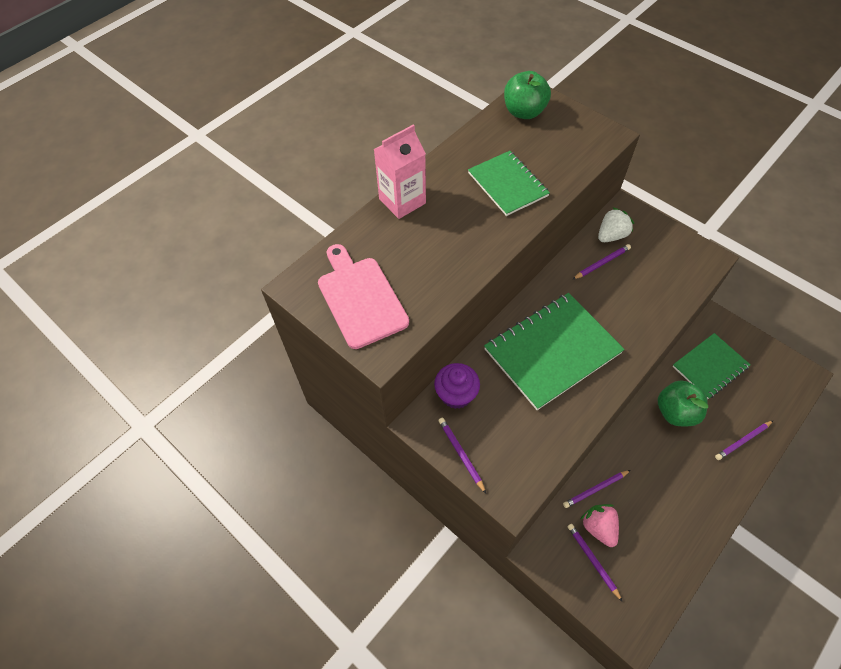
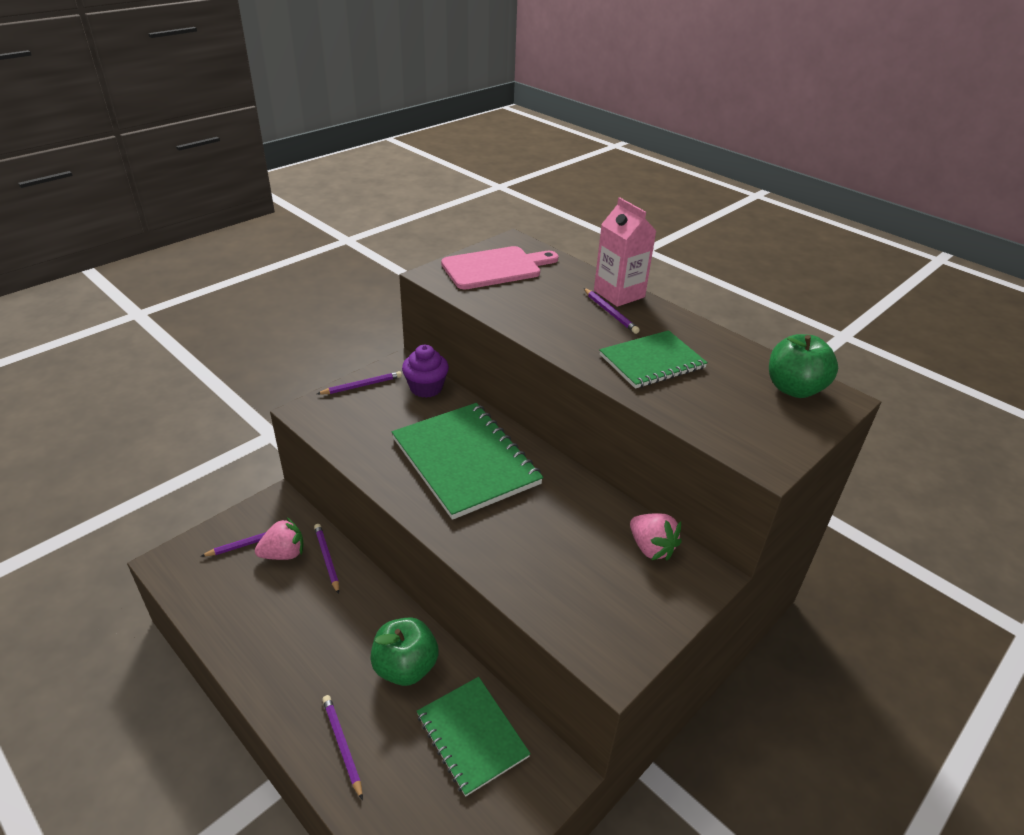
camera: 90 degrees right, 20 degrees down
purple pencil [572,244,631,280] -> purple pencil moved to [584,288,640,334]
white strawberry [598,207,634,242] -> pink strawberry [630,514,682,560]

